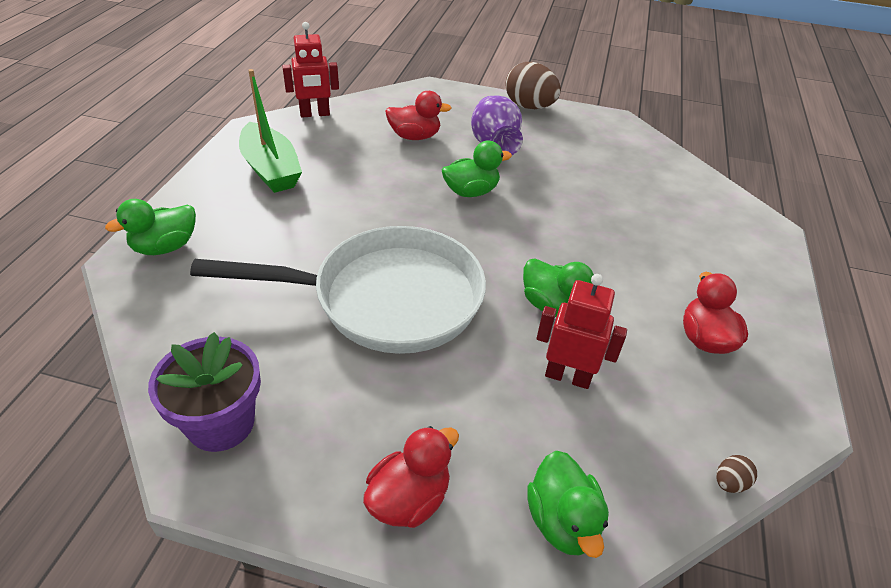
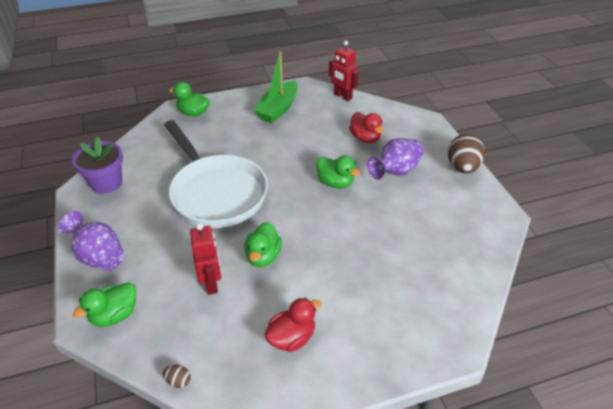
camera: 60 degrees right, 0 degrees up
red duck [363,426,459,528] -> purple vase [58,211,124,271]

